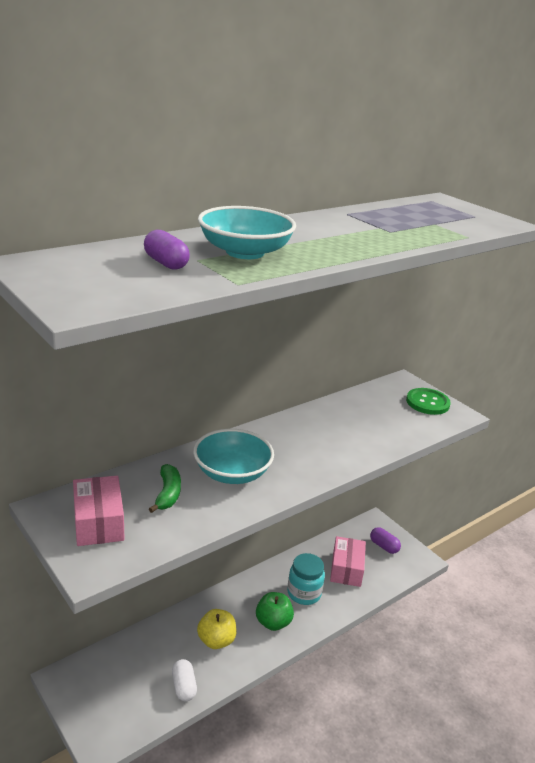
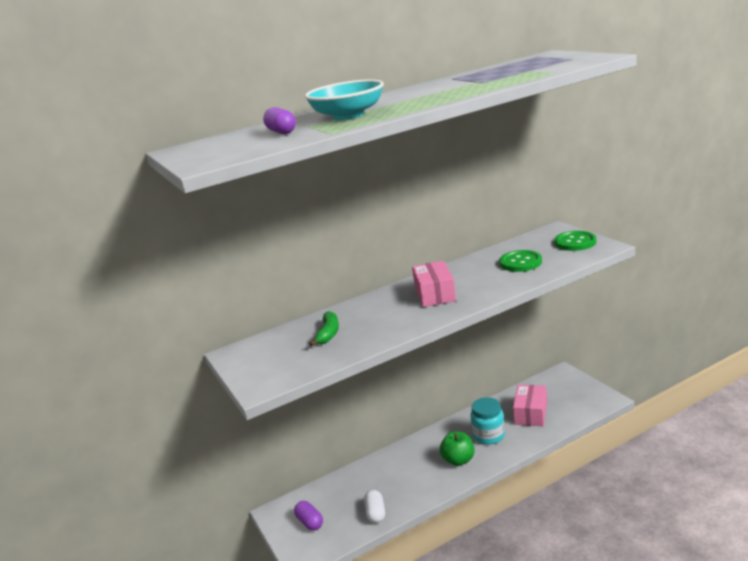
camera: 15 degrees right, 5 degrees down
pink box [73,476,125,546] -> pink box moved to [412,261,456,307]
turquoise bowl [193,429,274,484] -> none
yellow apple [197,609,237,649] -> none
purple capsule [370,527,401,554] -> purple capsule moved to [294,501,323,531]
none -> green button [499,250,542,272]

